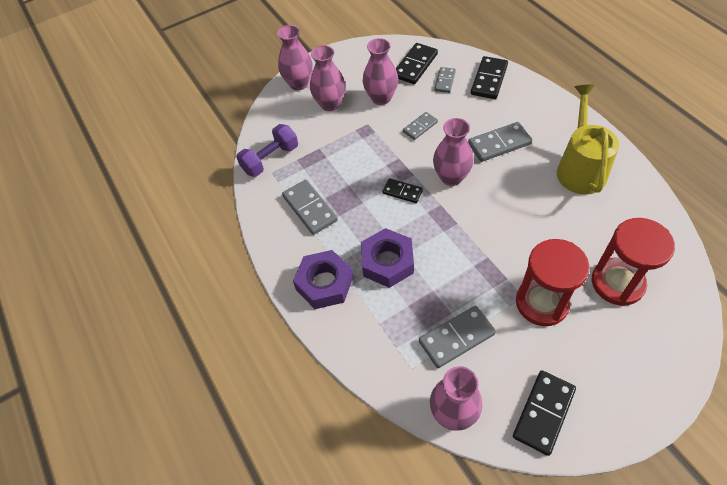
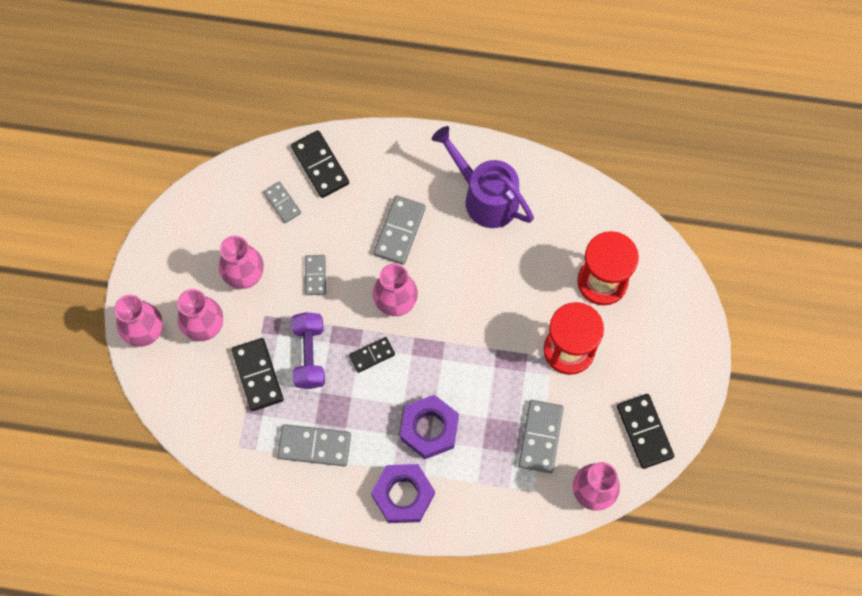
camera: 55 degrees left, 15 degrees up
purple dumbbell [236,124,298,177] -> purple dumbbell moved to [292,312,325,389]
black domino [396,43,438,84] -> black domino moved to [232,338,284,411]
yellow watering can [557,85,619,195] -> purple watering can [432,126,534,228]

